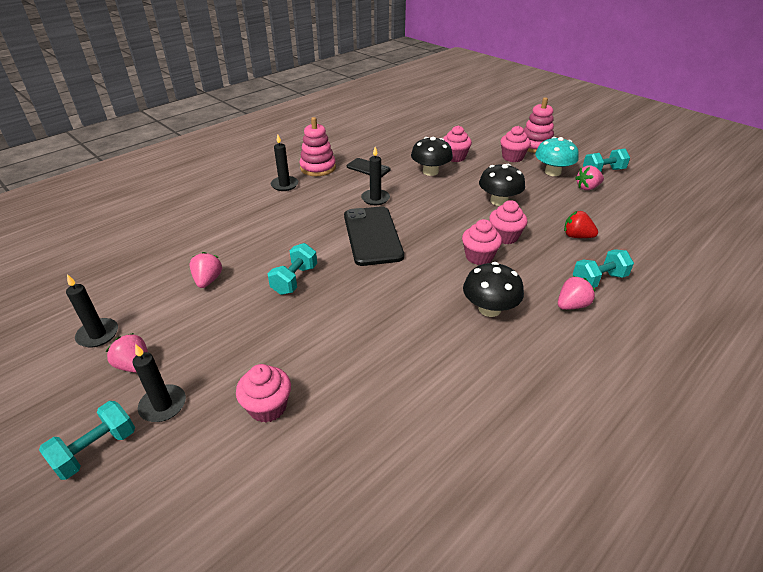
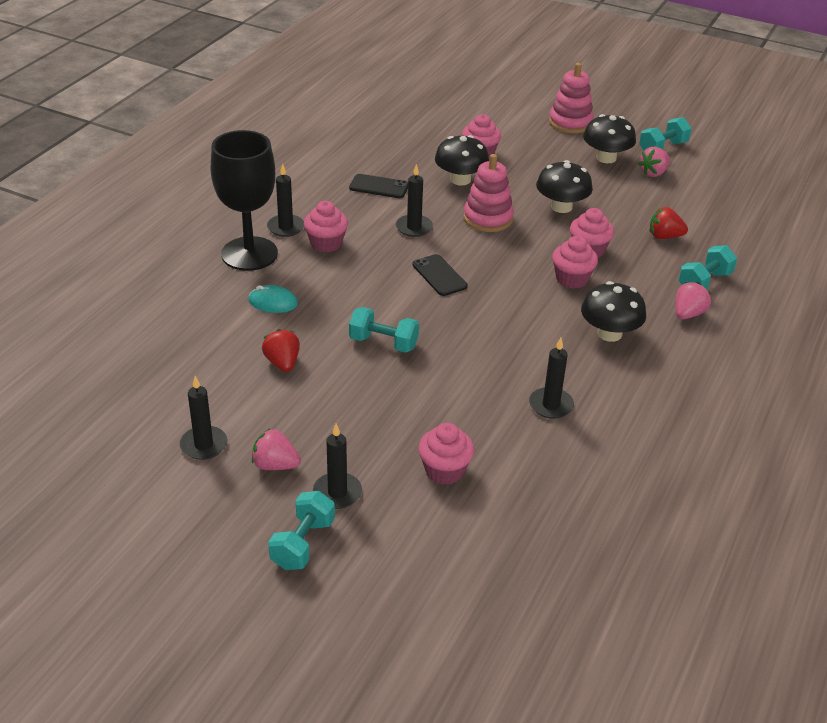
camera: 20 degrees left, 0 degrees up
pink strawberry [190,252,222,288] -> red strawberry [262,329,300,372]
turquoise dumbbell [268,243,317,295] -> turquoise dumbbell turned 75 degrees counterclockwise [349,307,419,353]
pink stacking toy [300,117,336,176] -> pink stacking toy moved to [463,154,514,232]
black phone [344,206,404,266] -> black phone [412,254,468,296], size x0.55
pink cupcake [500,126,531,162] -> pink cupcake moved to [304,201,348,253]
turquoise mushroom [535,137,579,176] -> black mushroom [583,114,636,163]
none -> black goblet [211,130,278,271]
none -> turquoise mouse [249,285,298,313]
none -> black candle [529,338,574,419]

